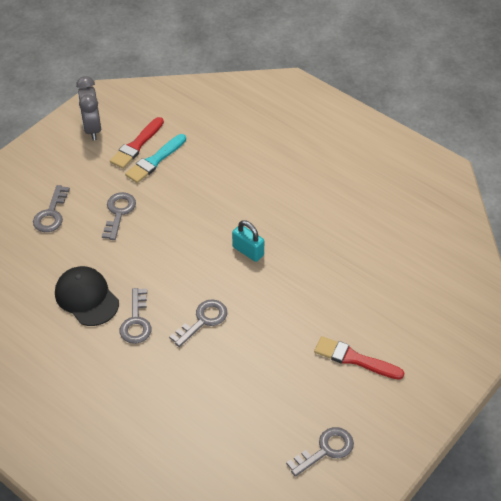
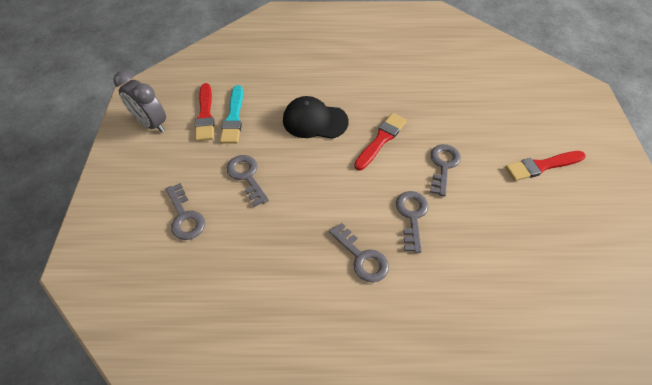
camera: 40 degrees left, 5 degrees up
black cap [55,266,119,326] -> black cap moved to [283,96,349,139]
turquoise padlock [232,220,264,262] -> red brush [354,113,407,171]
grey key [286,427,354,477] -> grey key moved to [430,144,461,197]

